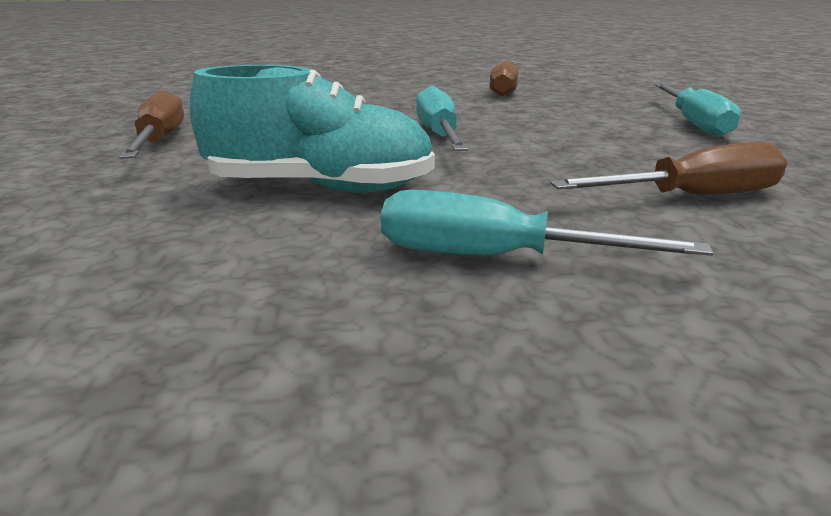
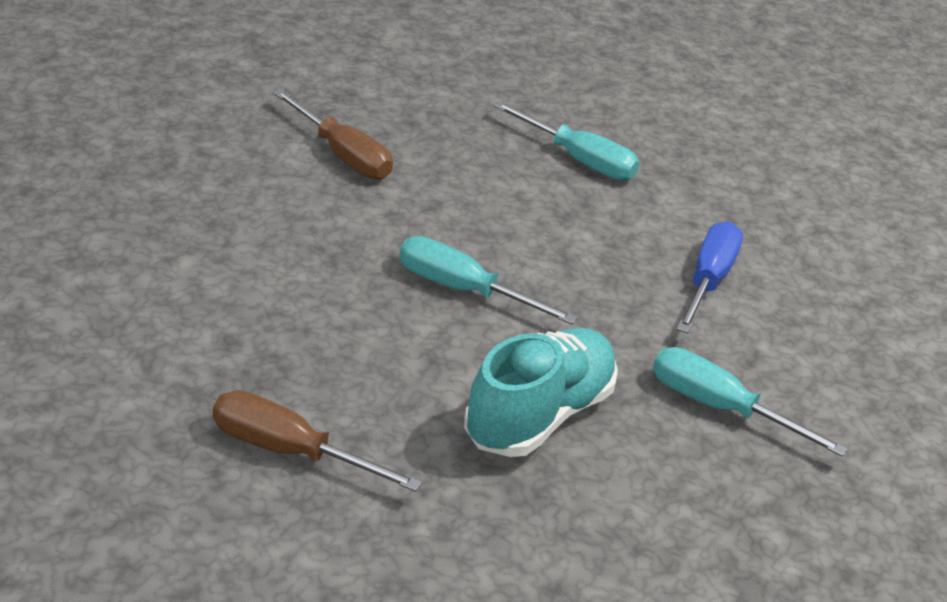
camera: 60 degrees left, 10 degrees up
turquoise screwdriver [381,190,713,256] -> turquoise screwdriver turned 75 degrees clockwise [653,347,848,457]
brown screwdriver [550,142,788,195] -> blue screwdriver [676,221,743,333]

